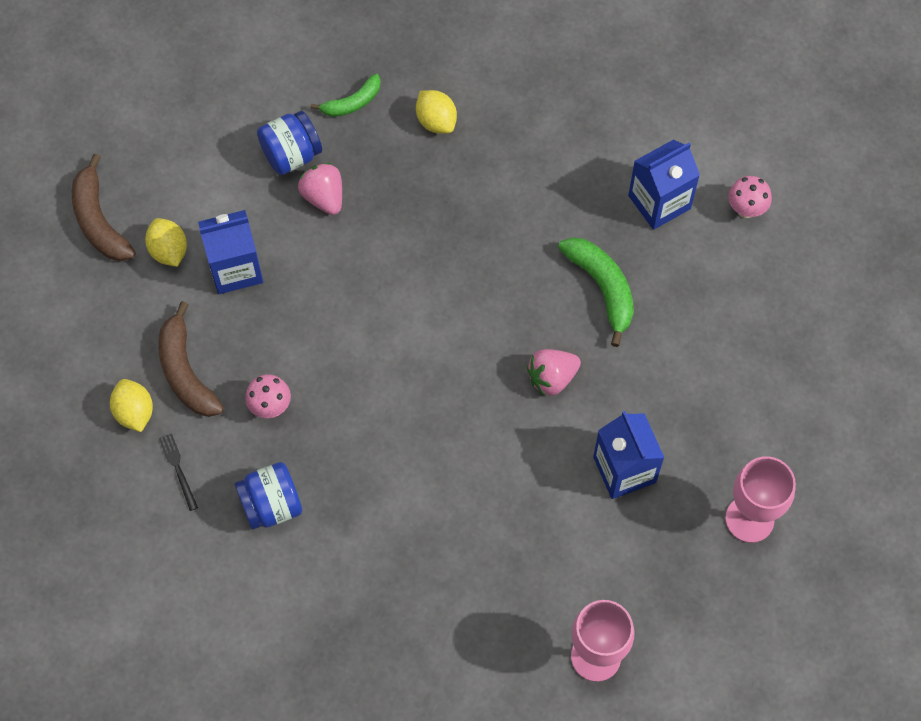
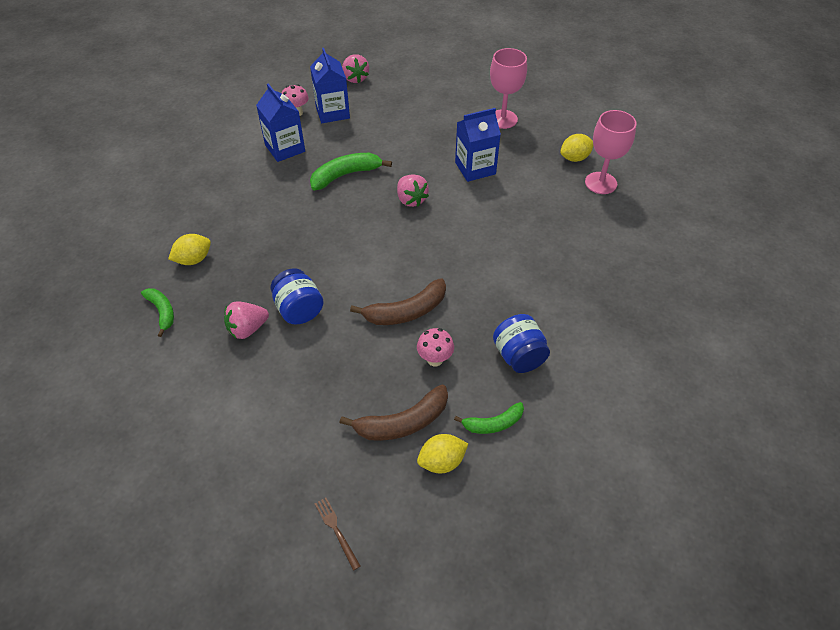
camera: 90 degrees left, 15 degrees down
brown banana [72,153,136,261] -> brown banana moved to [350,278,446,325]
yellow lemon [145,218,187,267] -> yellow lemon moved to [560,134,593,162]
black fork [159,433,198,511] -> green banana [454,402,524,434]
blue carton [198,210,263,294] -> blue carton moved to [310,48,350,123]
blue jar [257,111,322,175] -> blue jar moved to [270,268,324,324]
none -> brown fork [315,498,361,571]
none -> pink strawberry [342,54,369,83]

